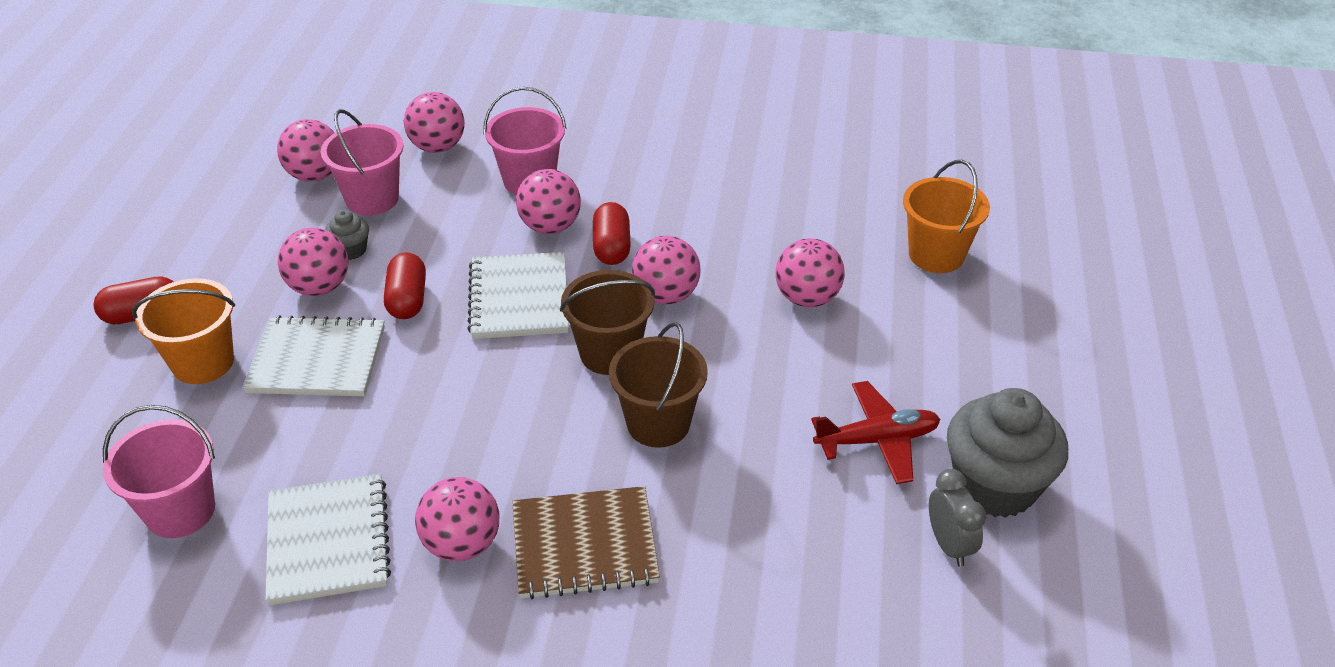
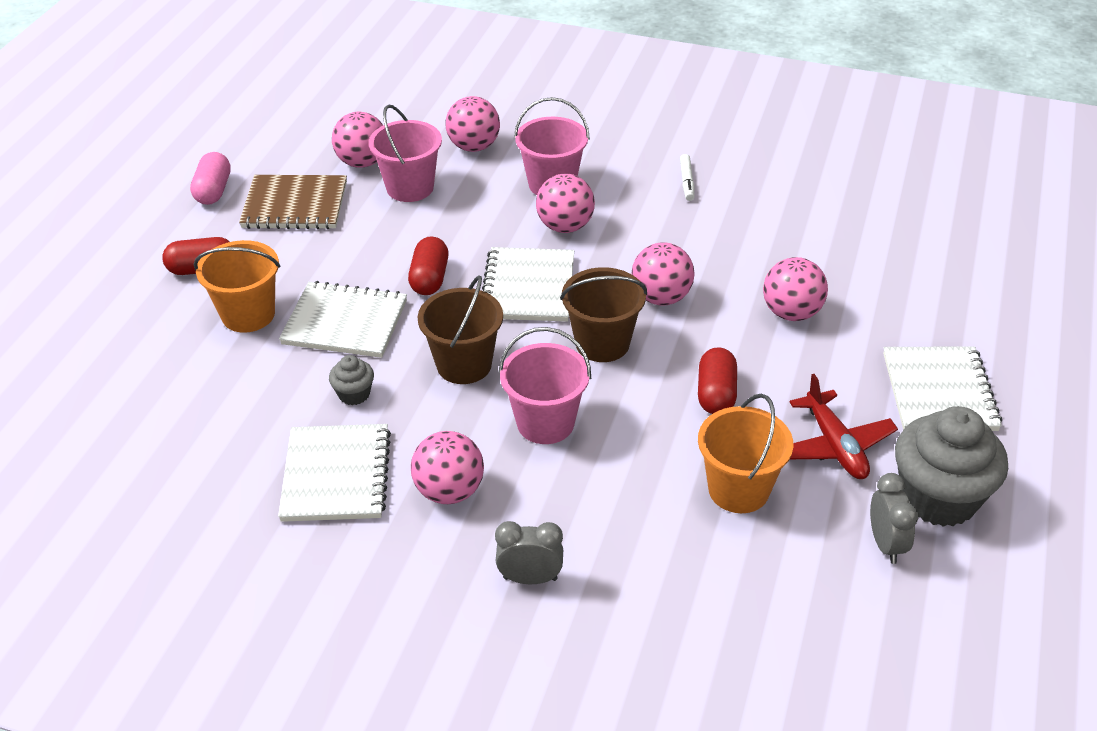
camera: 10 degrees right, 0 degrees up
pink bucket [103,405,215,538] -> pink bucket moved to [499,327,591,444]
pink ball [278,228,348,296] -> none
grey cupcake [325,210,369,260] -> grey cupcake moved to [329,355,374,405]
brown notebook [512,486,660,599] -> brown notebook moved to [239,175,347,229]
red capsule [593,202,631,265] -> red capsule moved to [698,347,737,414]
brown bucket [609,322,708,448] -> brown bucket moved to [418,275,503,384]
red plane [811,381,940,484] -> red plane turned 75 degrees clockwise [790,374,898,479]
orange bucket [903,160,990,273] -> orange bucket moved to [698,394,793,513]
none -> pink capsule [190,152,231,205]
none -> grey clock [495,521,563,584]
none -> white marker [680,154,695,201]
none -> white notebook [883,346,1002,431]

